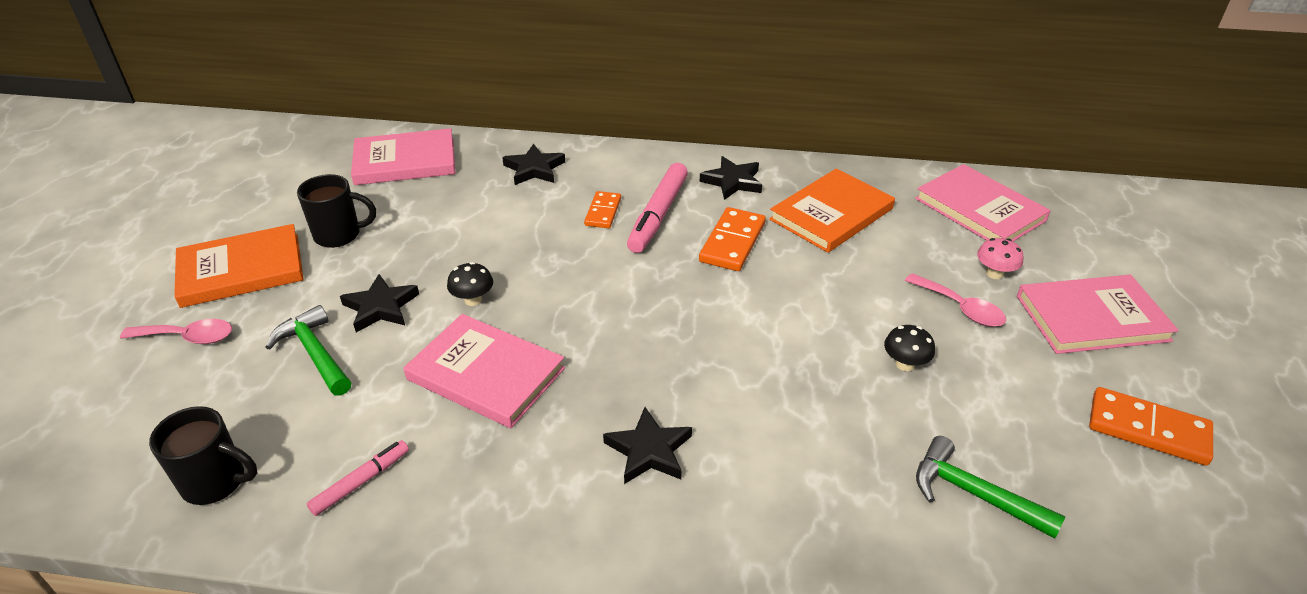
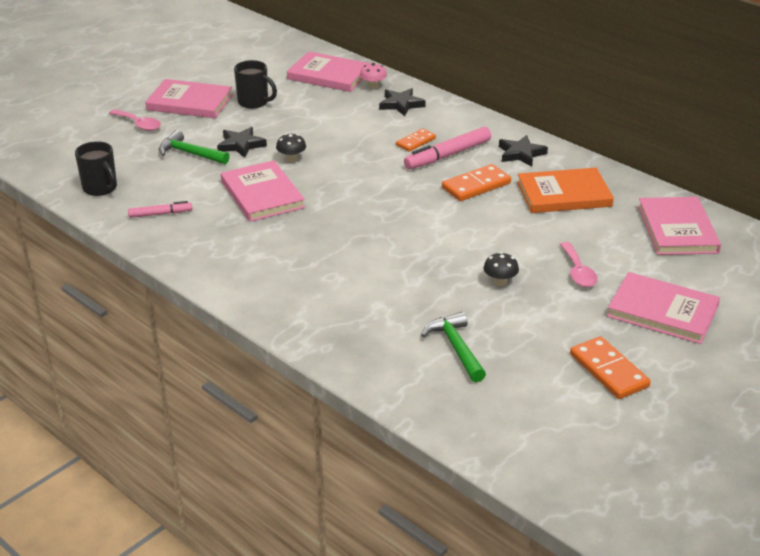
camera: 35 degrees right, 5 degrees down
orange book [174,224,304,308] -> pink book [145,79,233,118]
green hammer [266,305,351,396] -> green hammer turned 60 degrees counterclockwise [158,130,230,165]
black star [603,407,692,484] -> none
pink mushroom [977,238,1024,279] -> pink mushroom moved to [360,63,387,89]

